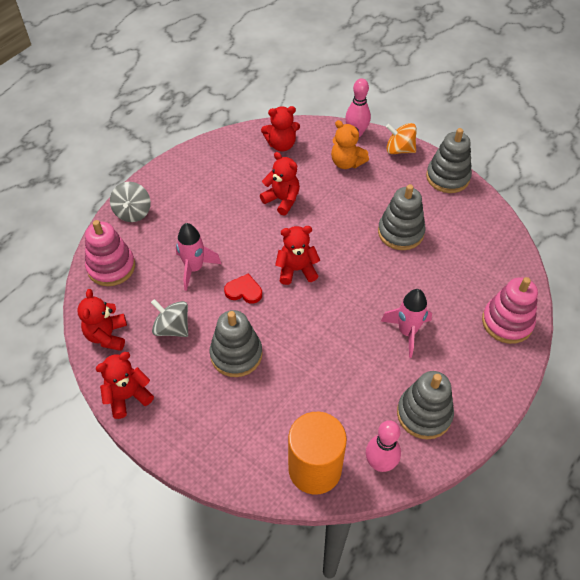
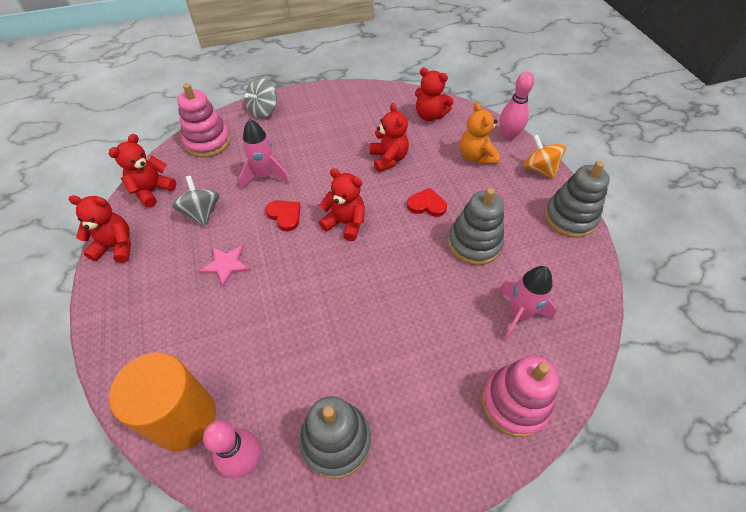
camera: 35 degrees right, 0 degrees up
grey stacking toy [209,310,262,377] -> pink star [199,245,251,288]
pink rocket [381,289,432,358] -> pink rocket moved to [498,266,557,342]
none -> red heart [407,188,447,217]

